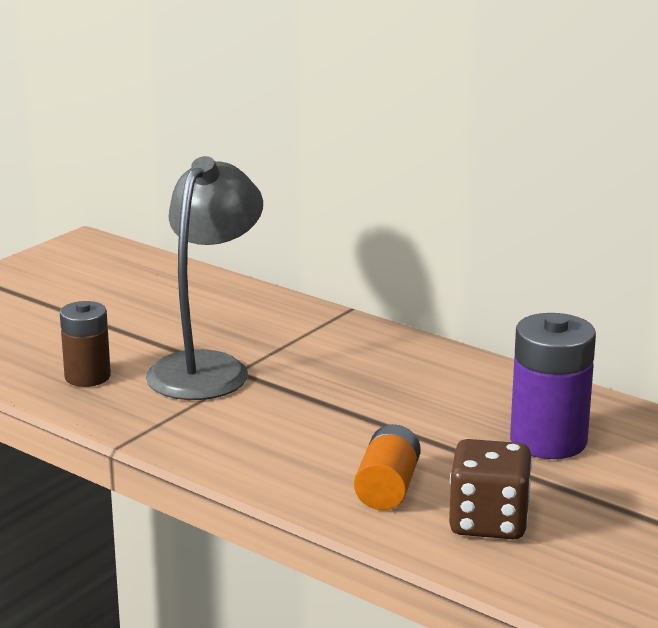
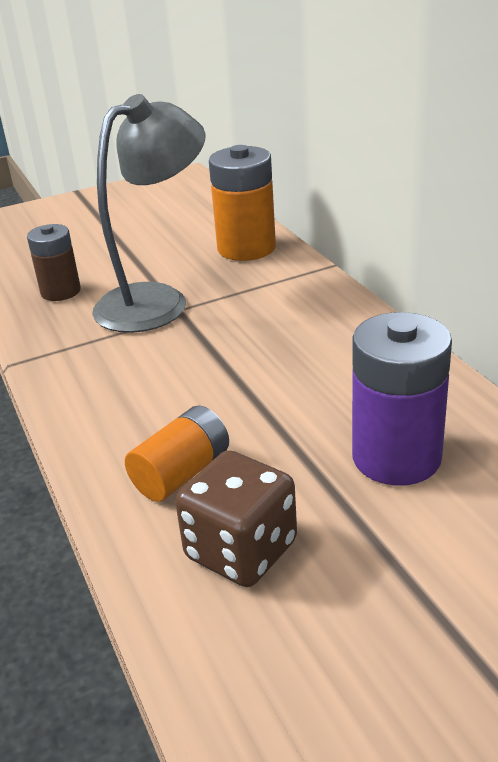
camera: 30 degrees right, 10 degrees up
none -> orange battery [209,145,276,261]

